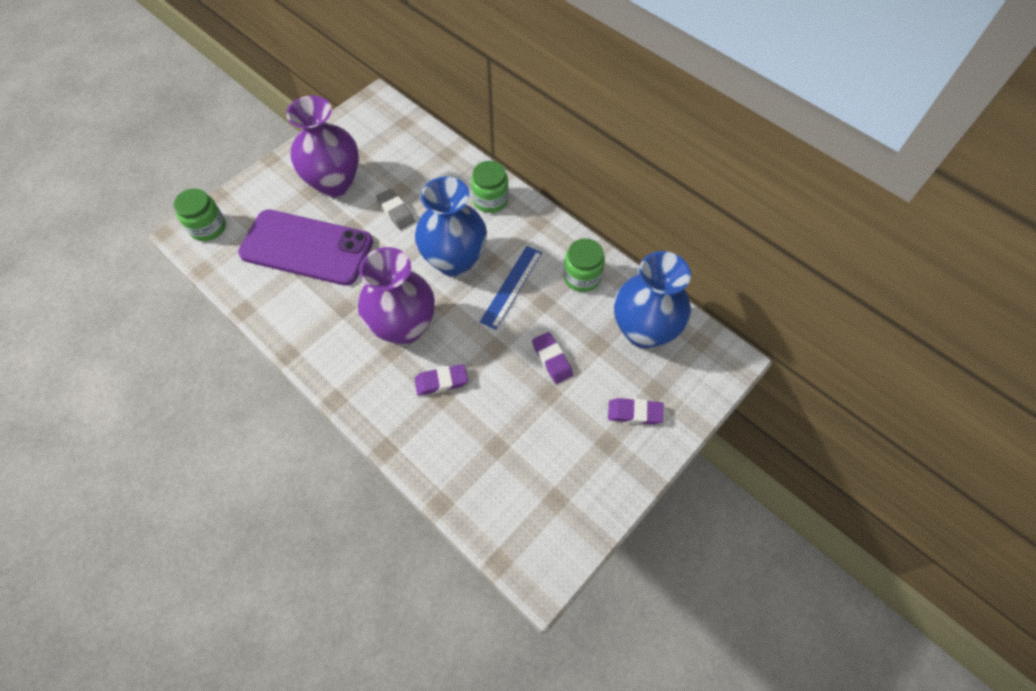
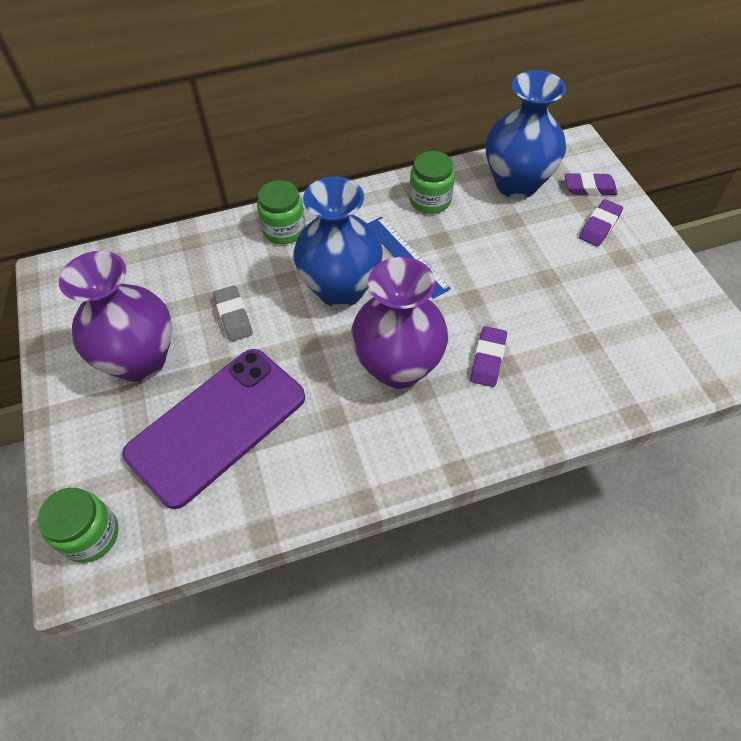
camera: 60 degrees left, 5 degrees down
grey eraser [376,188,415,230] -> grey eraser turned 75 degrees clockwise [213,285,253,342]
purple eraser [532,332,573,384] -> purple eraser moved to [565,172,618,196]

